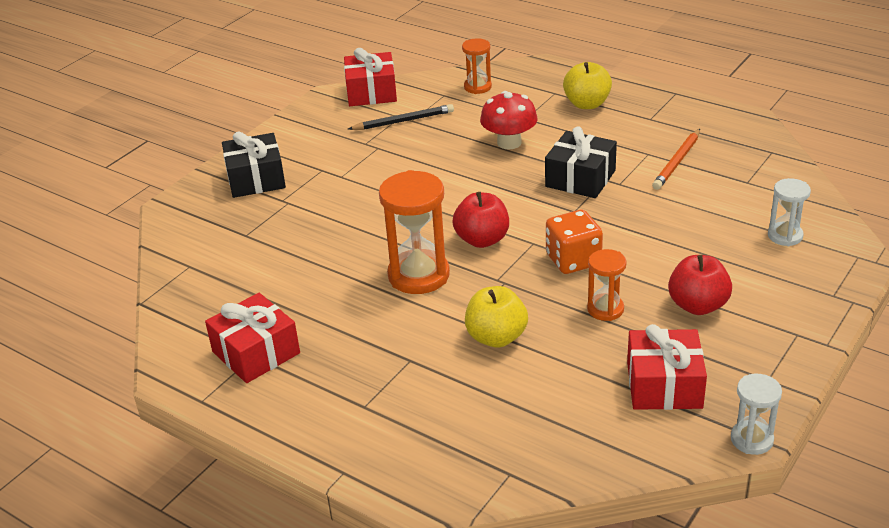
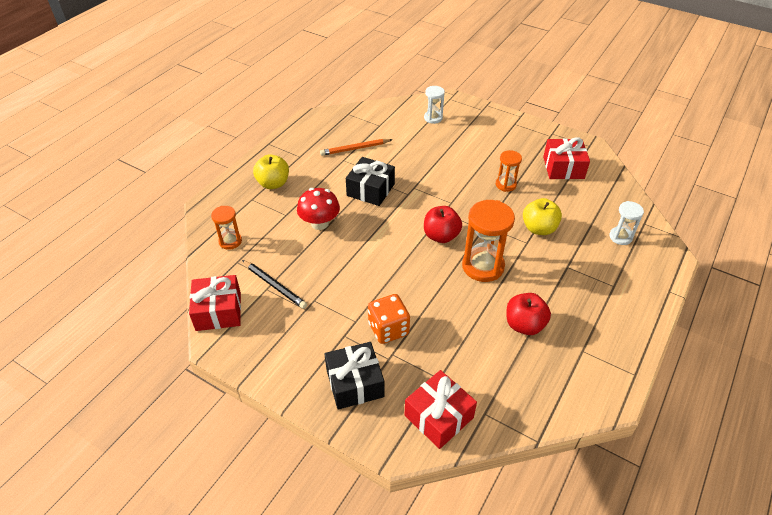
camera: 95 degrees left, 10 degrees up
red gift [205,293,300,383] -> red gift moved to [405,370,477,449]
black pencil [348,104,454,130] -> black pencil turned 150 degrees clockwise [242,260,307,309]
orange dice [546,210,603,274] -> orange dice moved to [368,294,410,344]
orange pencil [652,129,700,190] -> orange pencil turned 135 degrees clockwise [320,139,393,156]
red apple [668,255,732,315] -> red apple moved to [506,293,551,335]
white hourglass [731,374,782,455] -> white hourglass moved to [609,201,644,245]

